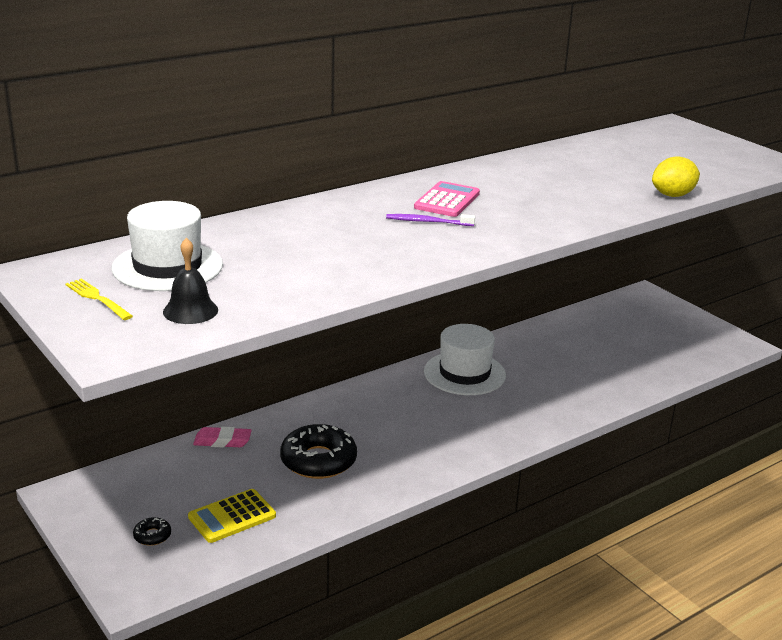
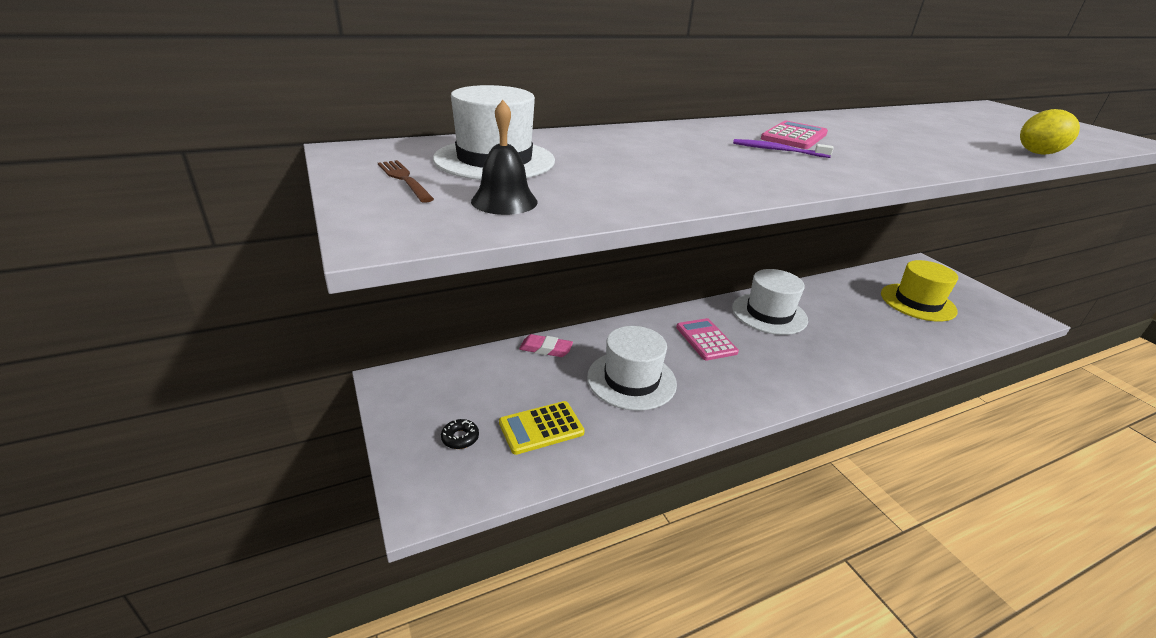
camera: 10 degrees right, 5 degrees up
yellow fork [65,278,133,320] -> brown fork [378,160,434,203]
black donut [280,424,357,479] -> white hat [587,326,677,411]
none -> pink calculator [676,318,739,361]
none -> yellow hat [881,260,958,322]

